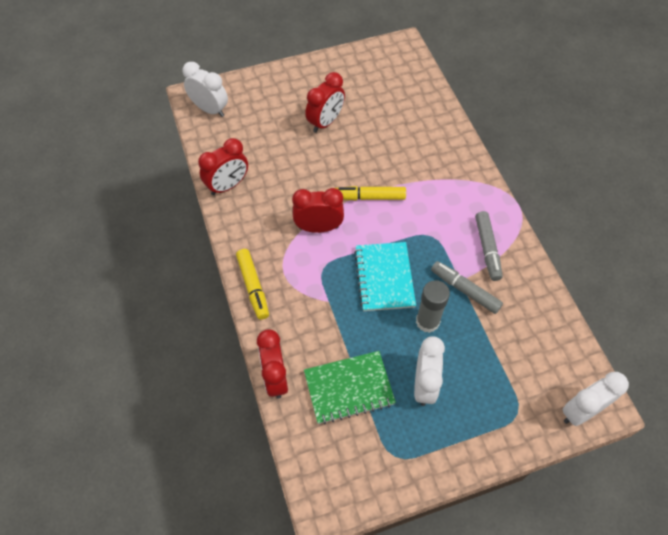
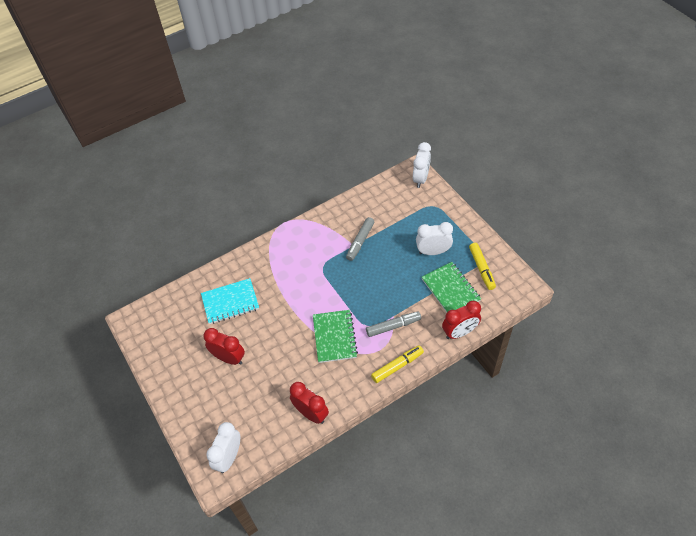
camera: 100 degrees left, 5 degrees down
red clock [292,188,344,233] -> green notebook [313,310,358,363]
yellow marker [336,186,406,201] -> yellow marker moved to [469,243,496,290]
turquoise notebook [354,242,416,311] -> turquoise notebook moved to [201,278,259,324]
grey glue stick [416,280,450,333] -> none
grey marker [475,211,503,281] -> grey marker moved to [366,311,421,337]
white clock [563,372,629,426] -> white clock turned 120 degrees counterclockwise [413,142,431,188]

